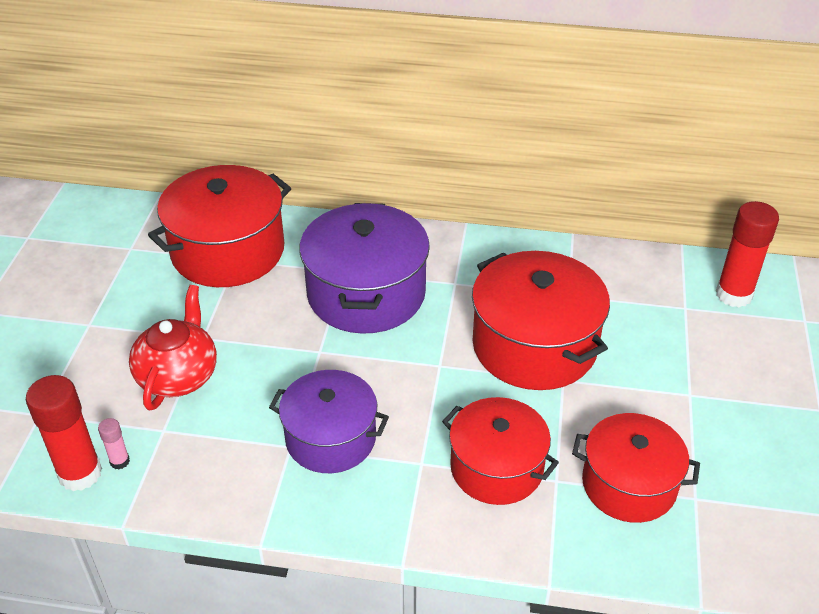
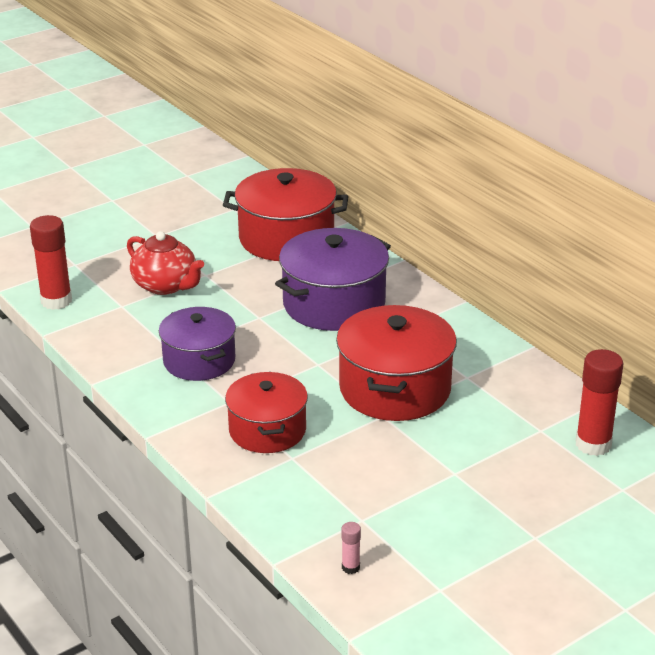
camera: 45 degrees right, 10 degrees down
pink glue stick [98,418,130,469] -> pink glue stick moved to [341,522,361,574]
red teapot [129,285,217,410] -> red teapot turned 75 degrees clockwise [127,231,204,295]
red pot [572,413,700,523] -> none

